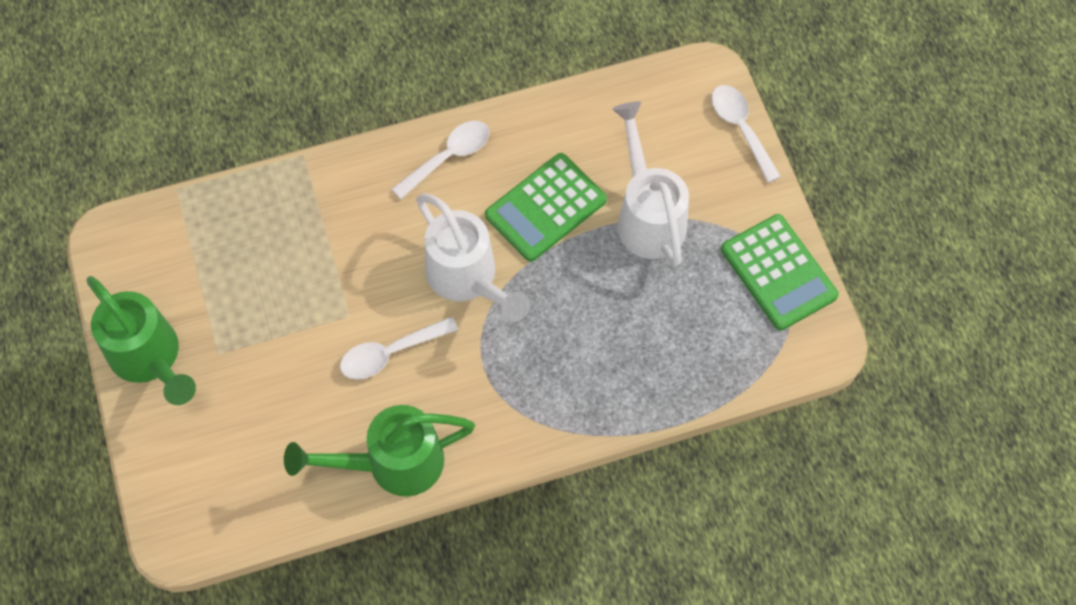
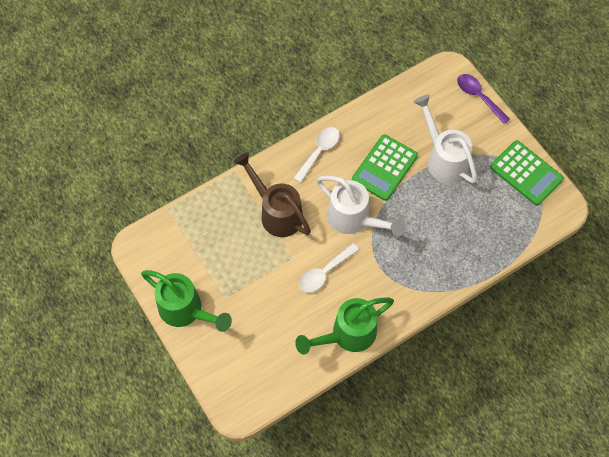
camera: 15 degrees left, 0 degrees up
white spoon [711,85,781,183] -> purple spoon [457,74,510,124]
none -> brown watering can [234,152,311,237]

